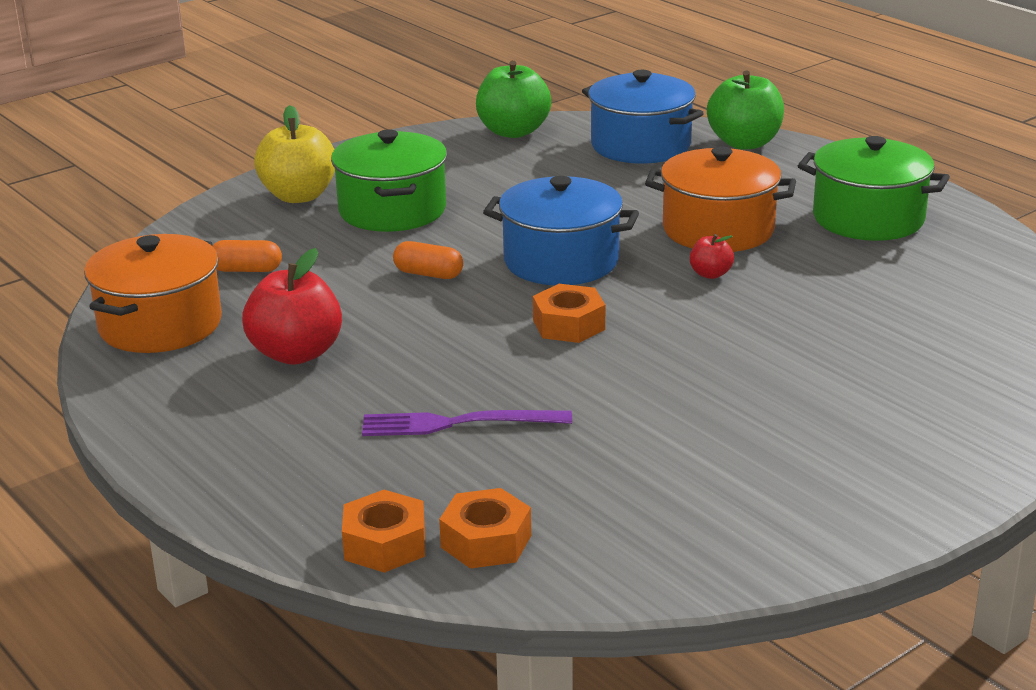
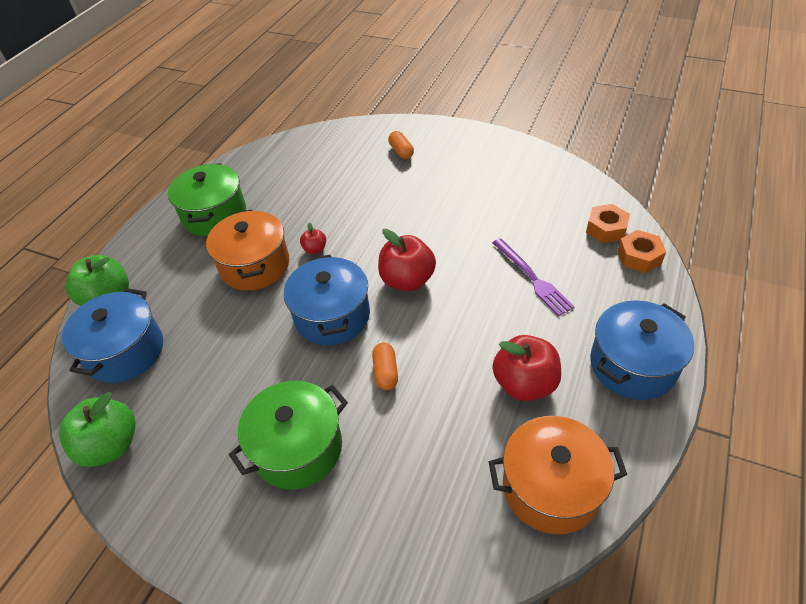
camera: 115 degrees left, 20 degrees up
orange capsule [213,240,282,272] -> orange capsule moved to [388,131,414,159]
yellow apple [254,105,335,203] -> none
orange nut [533,284,605,343] -> red apple [378,229,436,291]
none -> blue pot [590,300,694,400]

